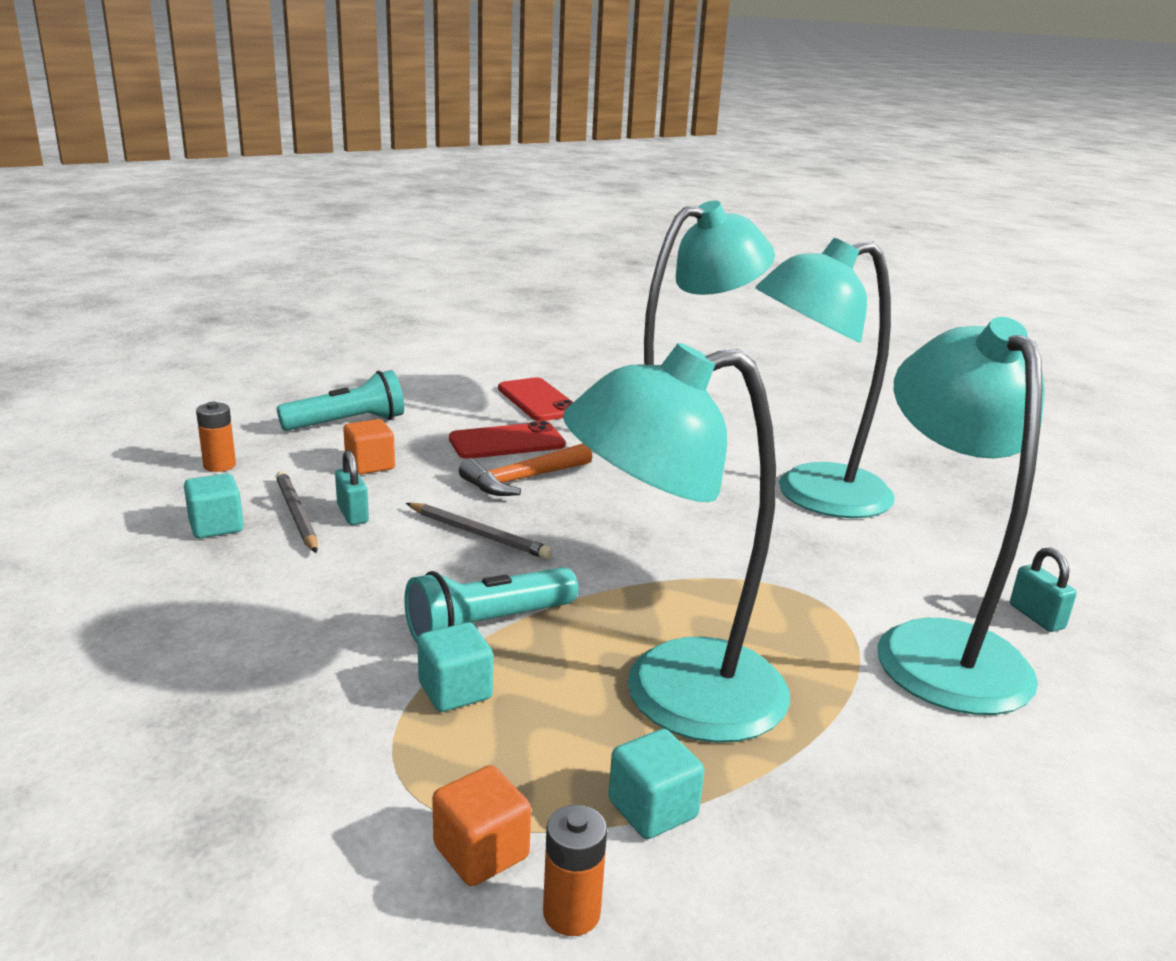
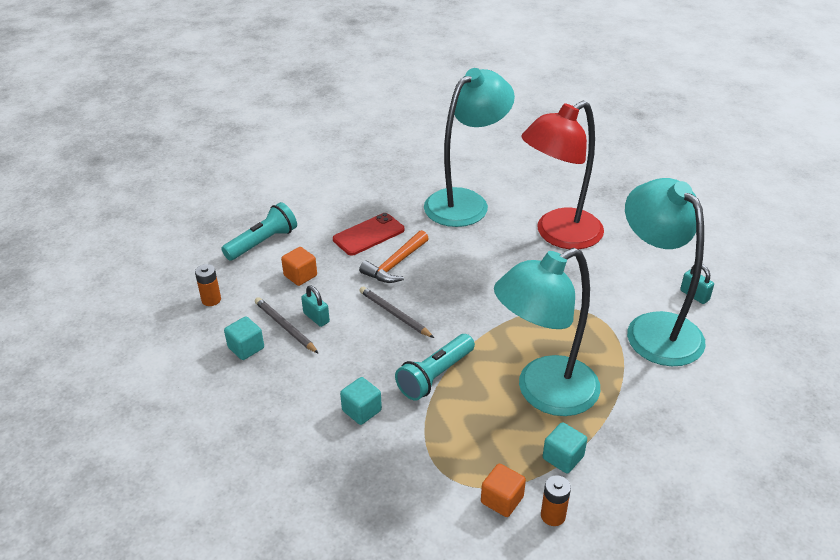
camera: 15 degrees left, 15 degrees up
grey pencil [406,503,553,559] -> grey pencil turned 150 degrees counterclockwise [359,286,434,338]
turquoise cube [417,622,493,712] -> turquoise cube moved to [340,377,382,425]
red phone [498,377,573,421] -> none
turquoise lamp [755,238,895,518] -> red lamp [521,101,604,249]

